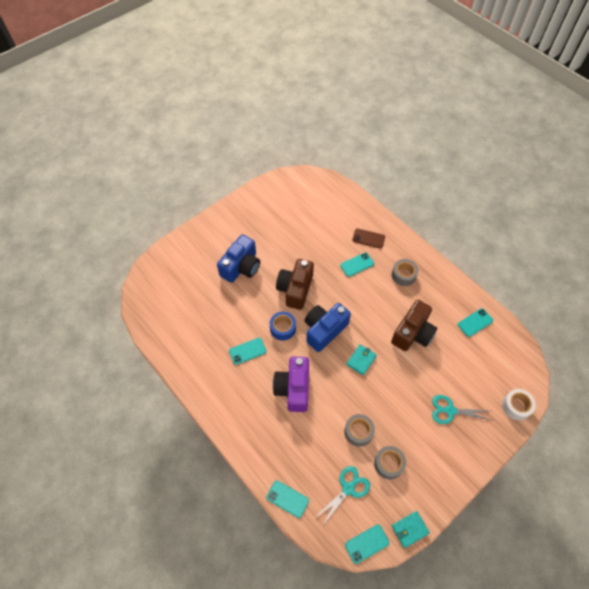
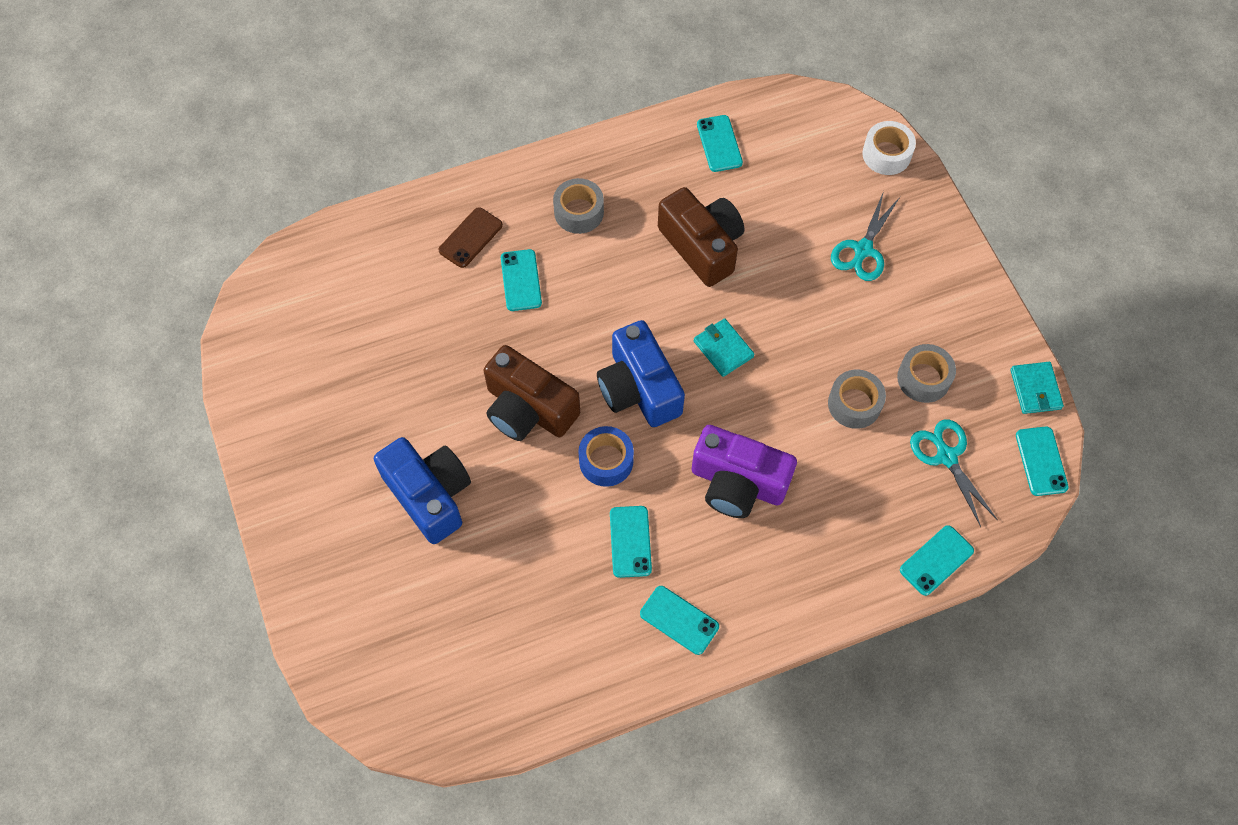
camera: 70 degrees left, 5 degrees up
none -> turquoise phone [640,586,719,655]

